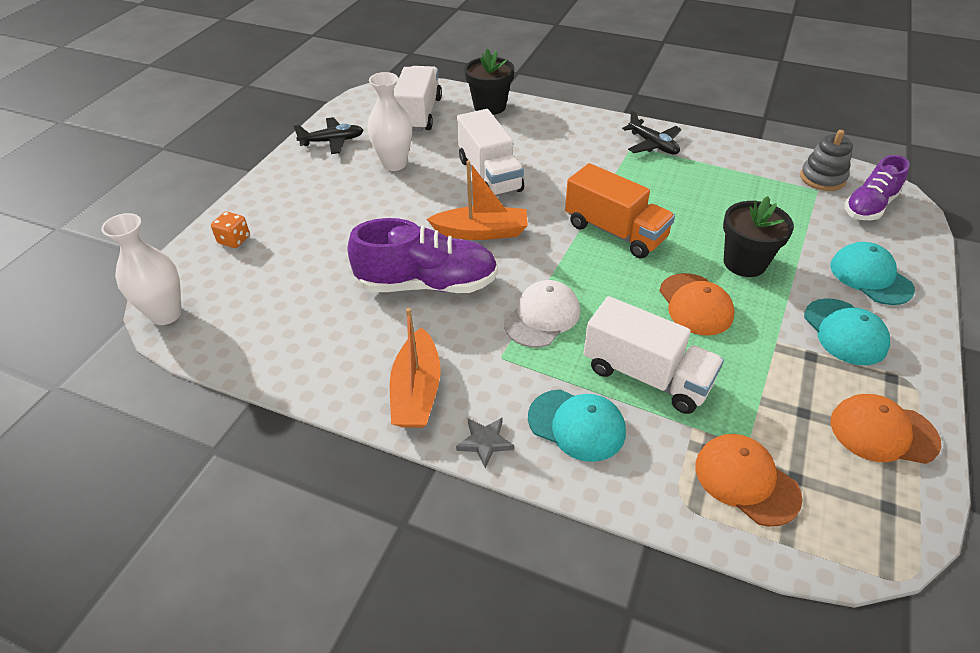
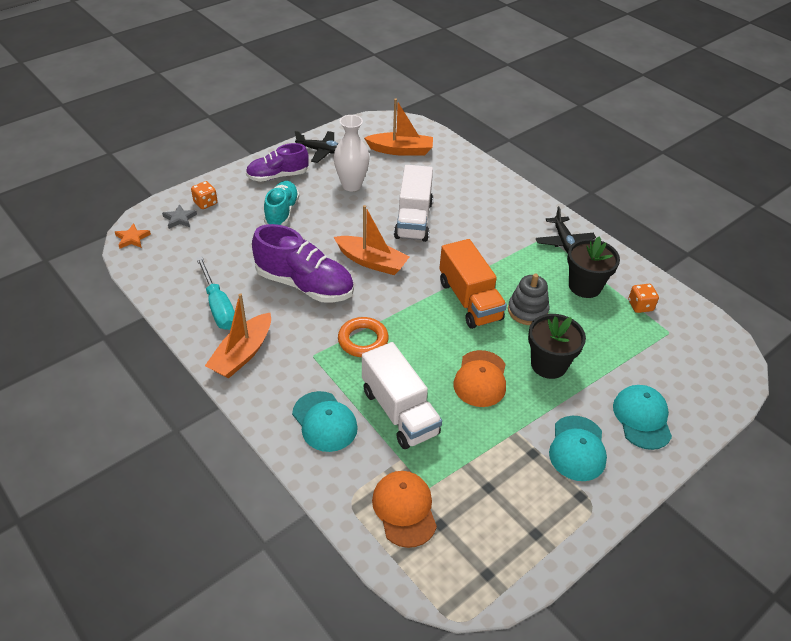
camera: 25 degrees right, 0 degrees up
white vase [101,213,182,325] -> orange star [115,223,151,249]
white truck [393,66,442,132] -> orange boat [364,99,433,156]
grey star [456,418,514,468] -> grey star moved to [162,204,197,229]
black flower pot [464,49,514,115] -> black flower pot moved to [567,237,620,298]
white cap [504,280,580,348] -> orange ring [338,317,389,357]
grey stacking toy [800,130,853,191] -> grey stacking toy moved to [508,274,549,325]
orange cap [831,394,941,464] -> none
purple shoe [845,155,910,220] -> purple shoe moved to [246,143,309,182]
none -> turquoise screwdriver [196,256,235,330]
none -> turquoise shoe [264,181,300,226]
none -> orange dice [628,284,659,313]

